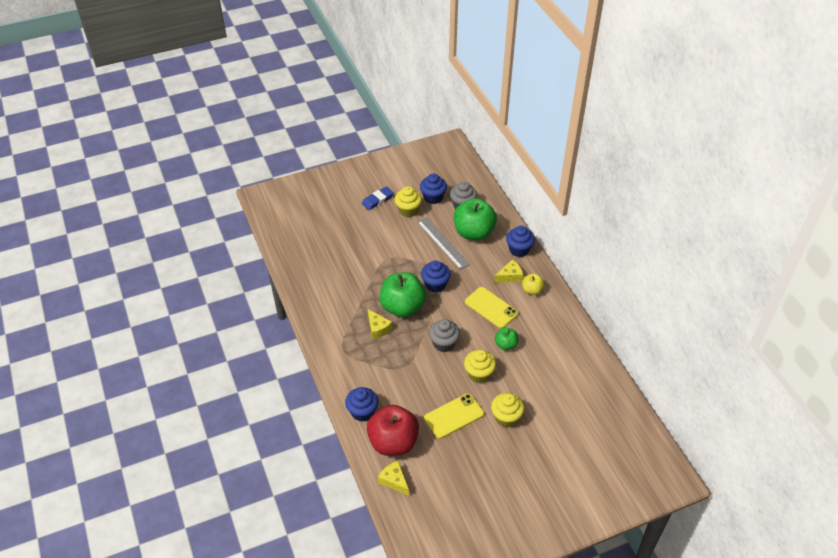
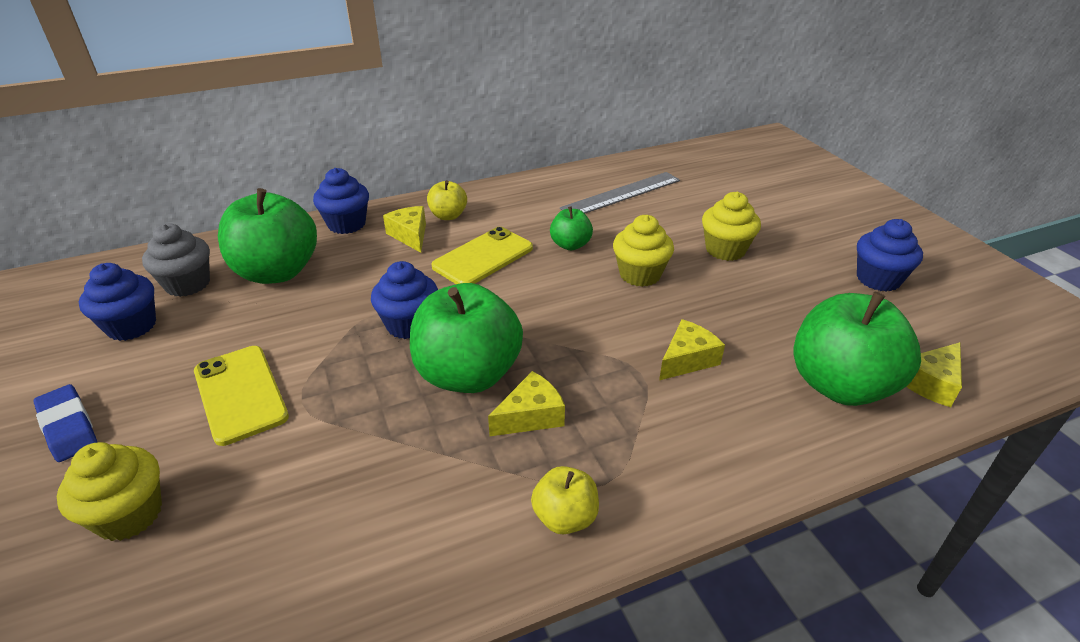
camera: 90 degrees left, 10 degrees down
blue cupcake [345,387,378,422] -> blue cupcake moved to [857,219,923,291]
red apple [367,405,419,456] -> green apple [793,292,921,406]
yellow cupcake [394,186,422,217] -> yellow cupcake moved to [57,442,162,541]
grey ruler [417,217,470,270] -> grey ruler moved to [560,172,680,213]
yellow phone [424,393,484,439] -> yellow phone moved to [194,346,289,446]
grey cupcake [429,319,460,352] -> none
none -> yellow apple [531,466,599,534]
none -> yellow cheese [659,319,725,380]

